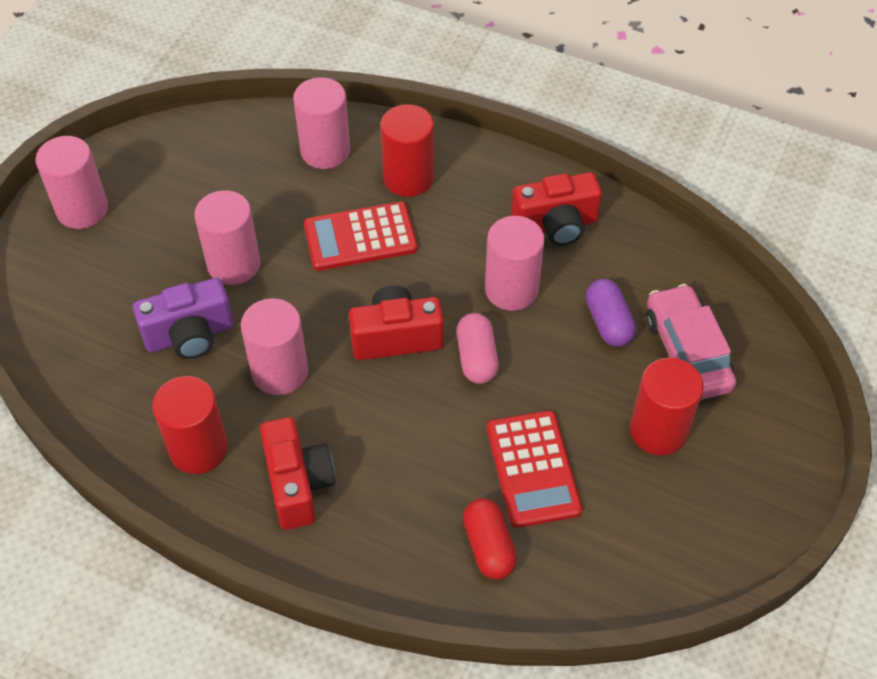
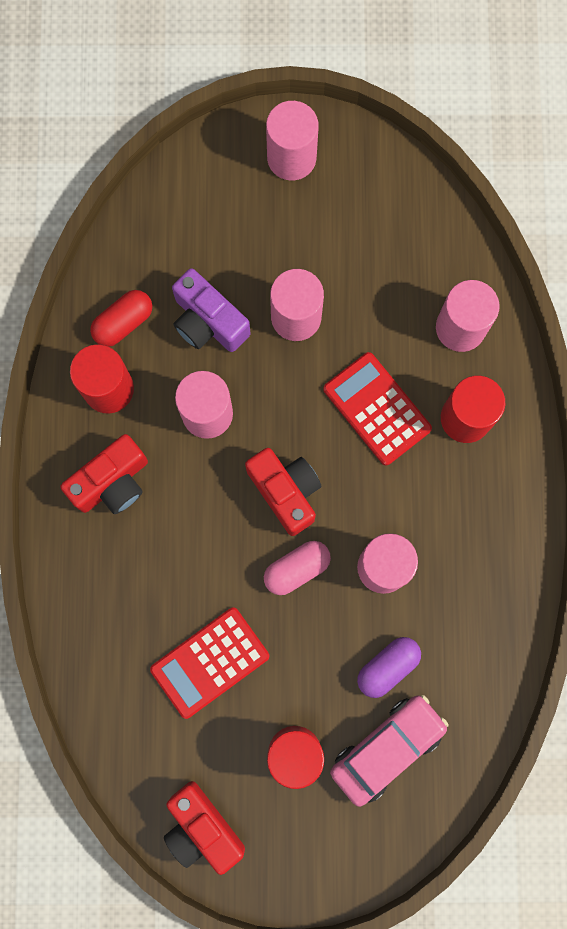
camera: 65 degrees right, 25 degrees up
red capsule [463,498,517,579] -> red capsule moved to [90,290,152,347]
red camera [511,172,602,246] -> red camera moved to [164,781,245,875]

